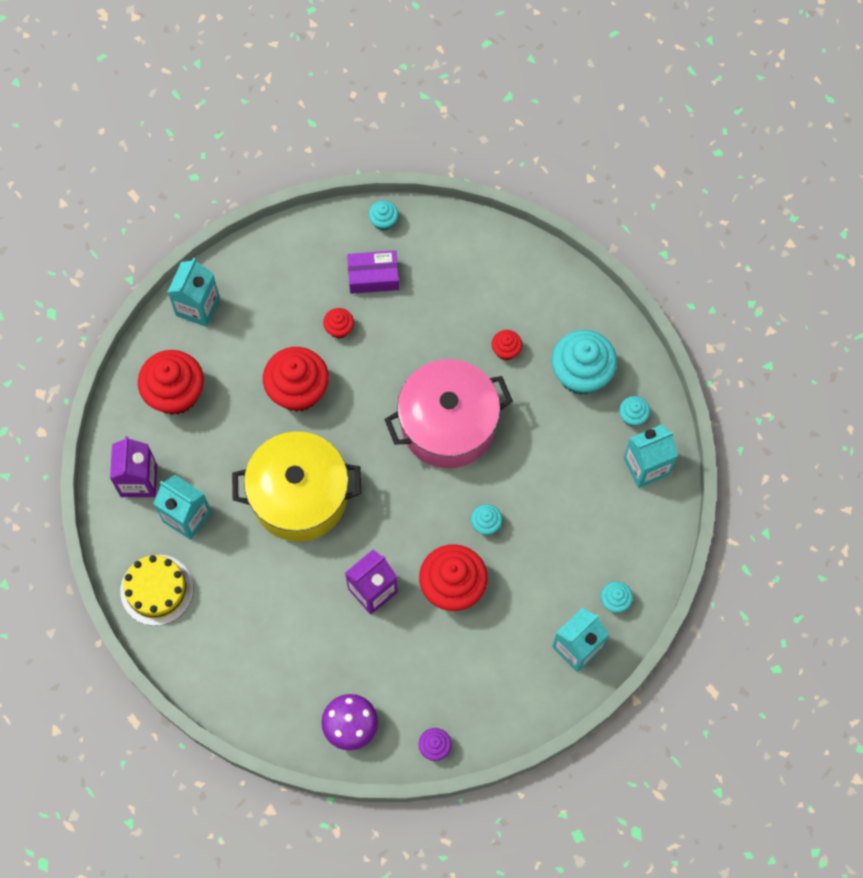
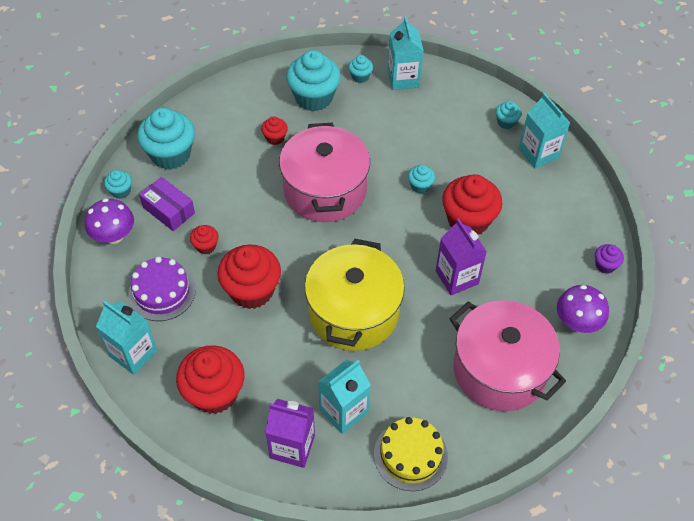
camera: 75 degrees left, 15 degrees down
purple box [347,250,399,294] -> purple box turned 60 degrees counterclockwise [139,177,195,231]
none -> purple mushroom [85,198,134,244]
none -> purple cake [128,257,196,321]
none -> turquoise cupcake [137,108,195,170]
none -> pink pot [449,300,566,411]

